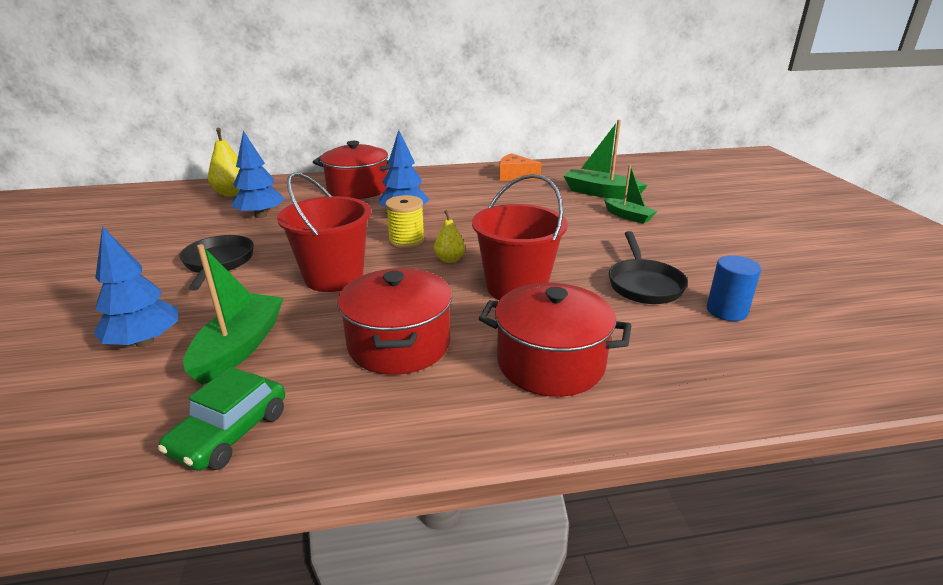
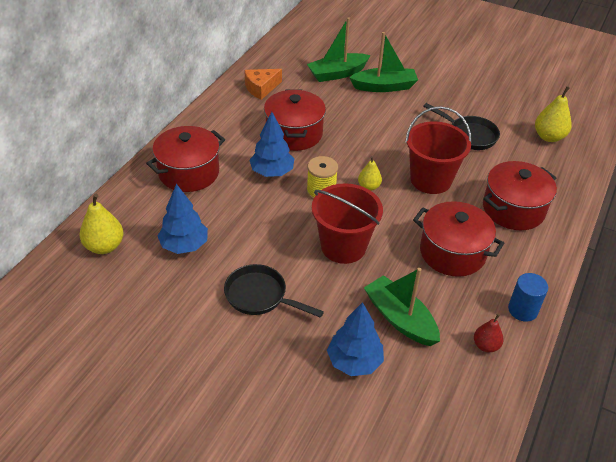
camera: 55 degrees left, 15 degrees up
green car [158,367,285,471] -> red pear [474,314,504,352]
green boat [604,165,657,224] -> green boat [349,32,418,92], size x1.56
blue cylinder [707,255,761,321] -> blue cylinder moved to [508,273,548,322]
none -> red pot [264,90,326,151]
none -> yellow pear [535,86,572,142]

